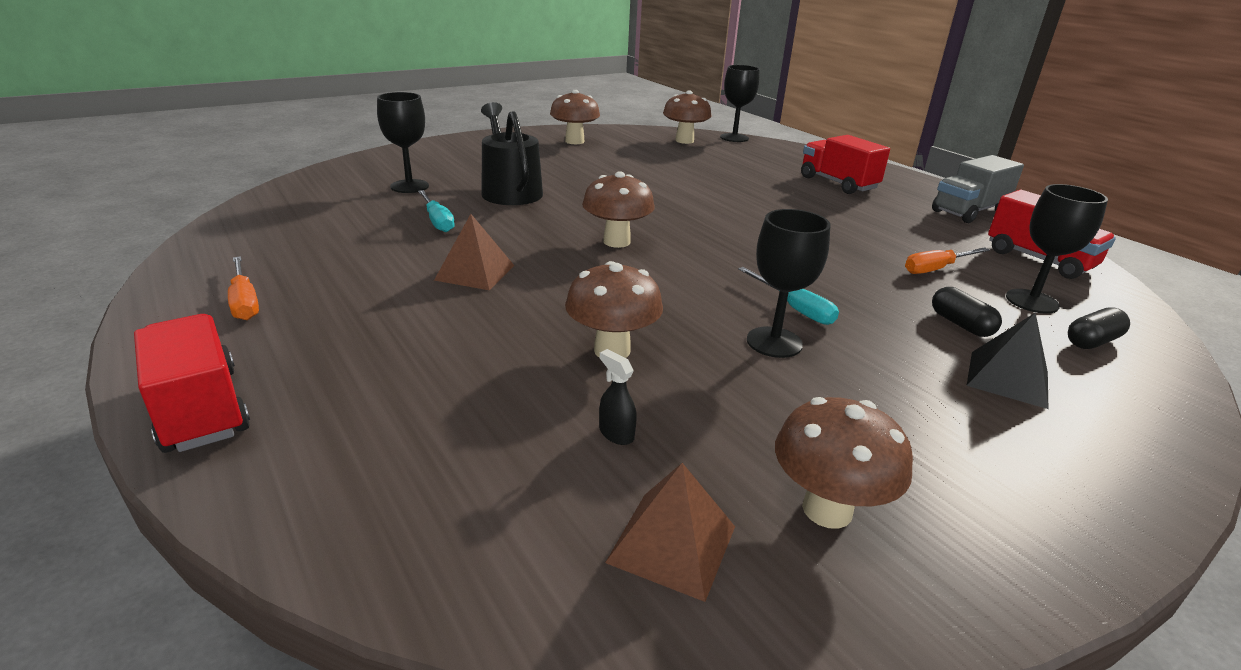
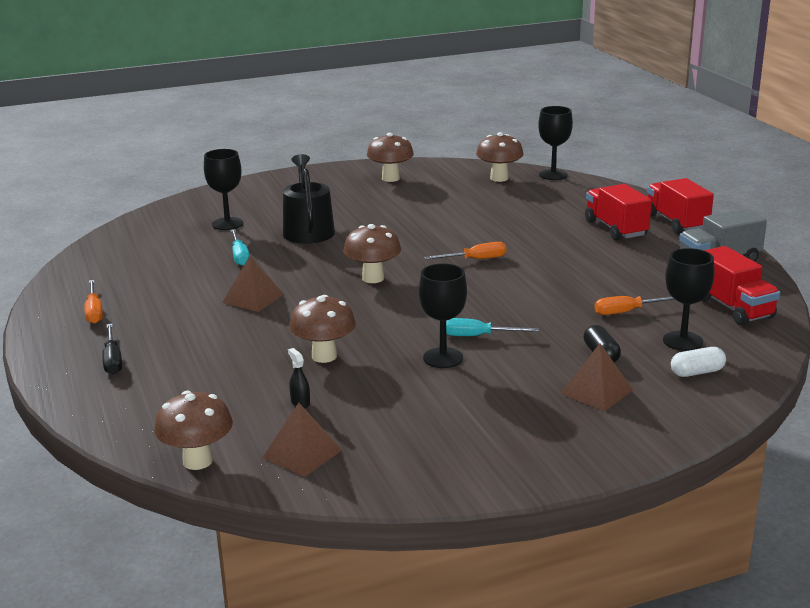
camera: 15 degrees right, 5 degrees down
red truck [134,314,250,453] -> red truck moved to [647,178,714,234]
turquoise screwdriver [738,267,839,325] -> turquoise screwdriver turned 120 degrees clockwise [446,318,539,336]
brown mushroom [775,397,913,529] -> brown mushroom moved to [154,391,233,470]
black pyramid [966,312,1048,409] -> brown pyramid [560,343,633,411]
black capsule [1068,307,1130,349] -> white capsule [671,347,726,377]
none -> black screwdriver [102,324,122,374]
none -> orange screwdriver [424,242,506,259]

